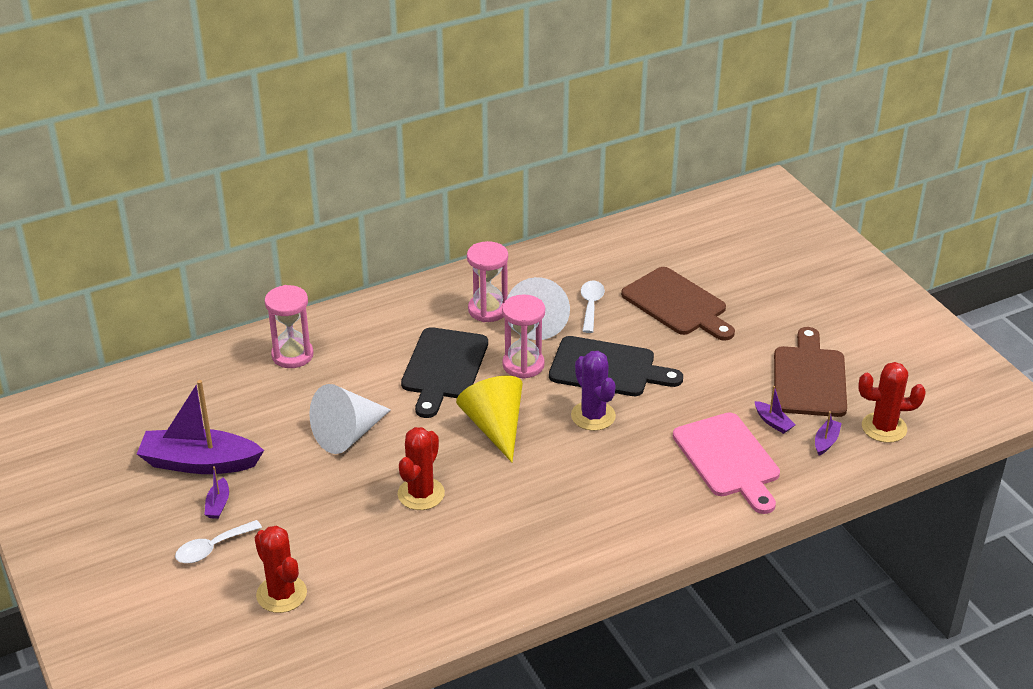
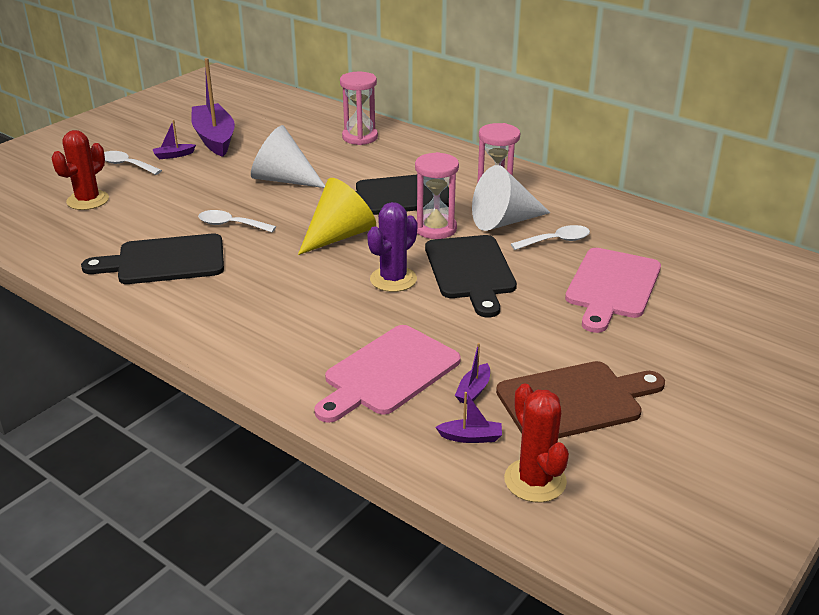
camera: 65 degrees right, 5 degrees down
red cactus [397,427,445,510] -> white spoon [198,210,276,232]
brown cutting board [621,267,735,341] -> pink cutting board [565,248,661,333]
none -> black cutting board [81,234,224,284]

